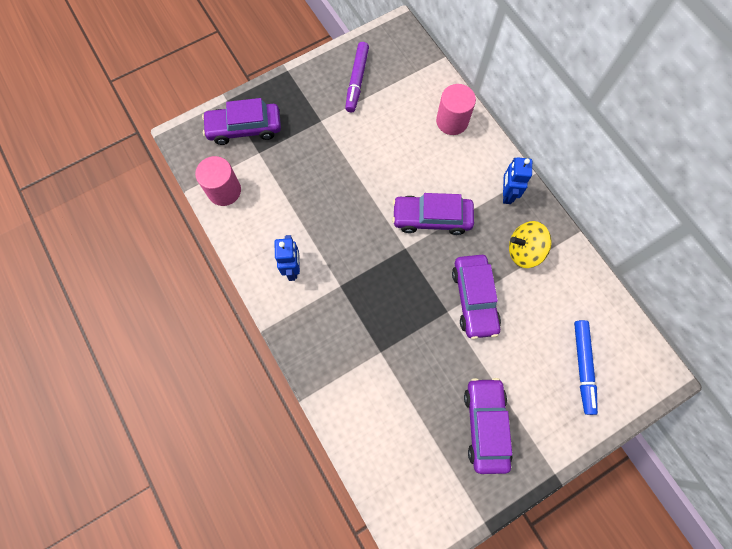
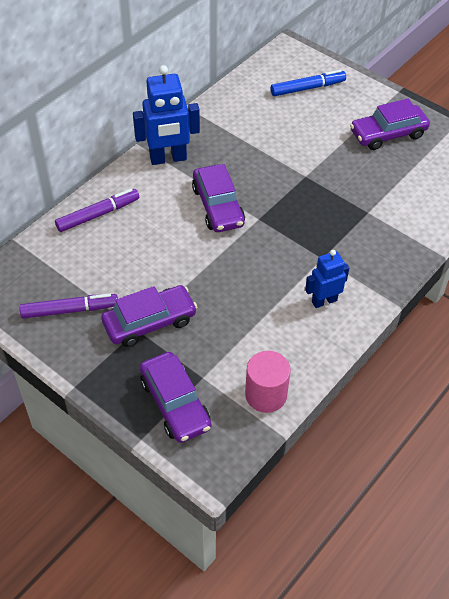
camera: 110 degrees left, 20 degrees down
pink cylinder [436,84,476,135] -> purple marker [55,189,139,232]
purple car [452,255,501,339] -> purple car moved to [101,285,197,347]
blue robot [503,157,532,204] -> blue robot [133,65,200,165], size x1.64
yellow spinning top [509,221,552,268] -> none

